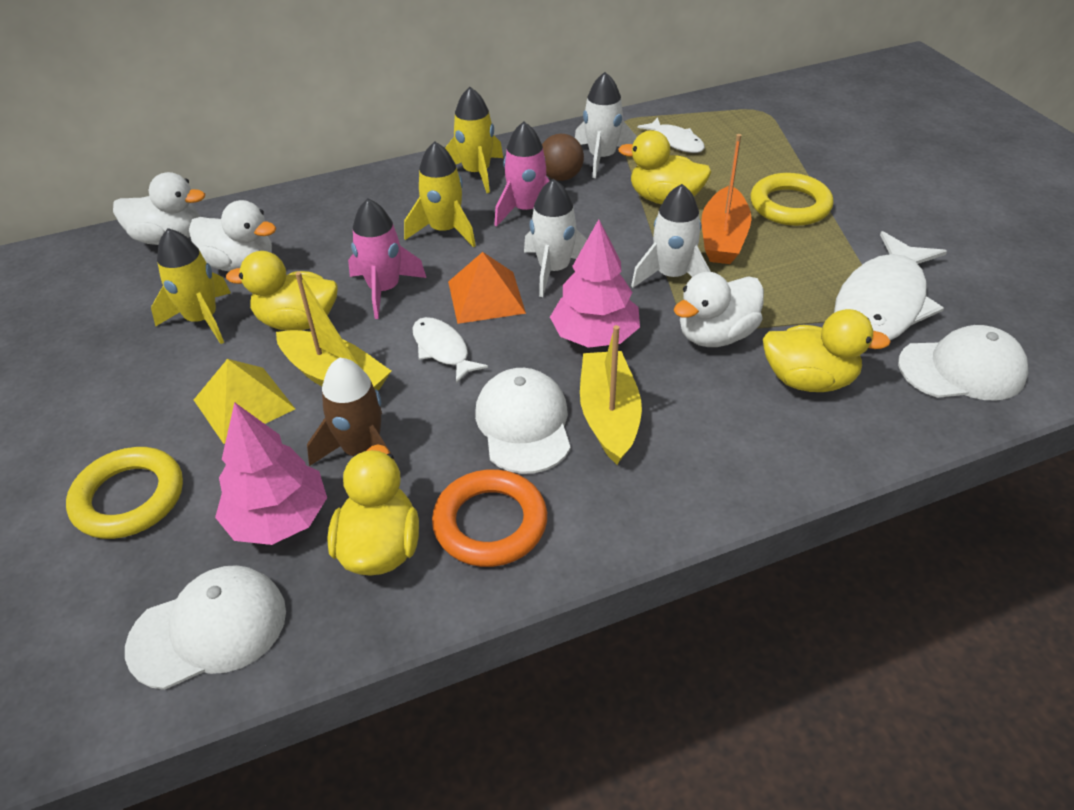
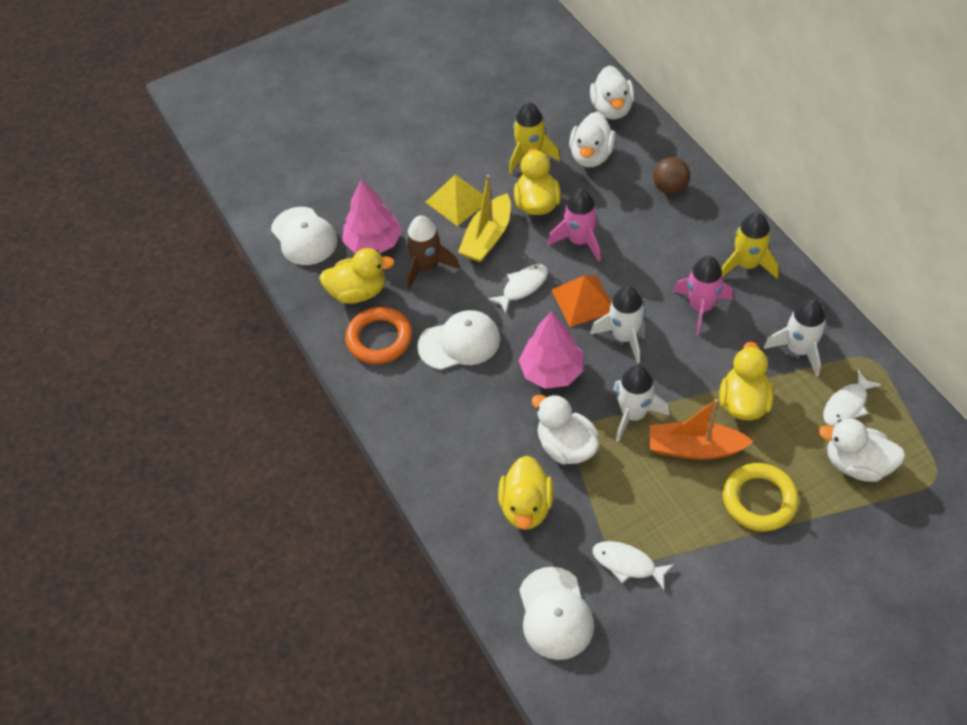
camera: 85 degrees right, 10 degrees up
yellow ring [66,447,183,539] -> none
yellow rocket [404,141,476,247] -> none
brown ball [542,134,584,181] -> brown ball moved to [653,157,690,194]
yellow boat [580,325,642,465] -> none
white fish [834,231,947,340] -> white fish [592,541,674,590], size x0.51
none -> white duck [818,419,905,482]

